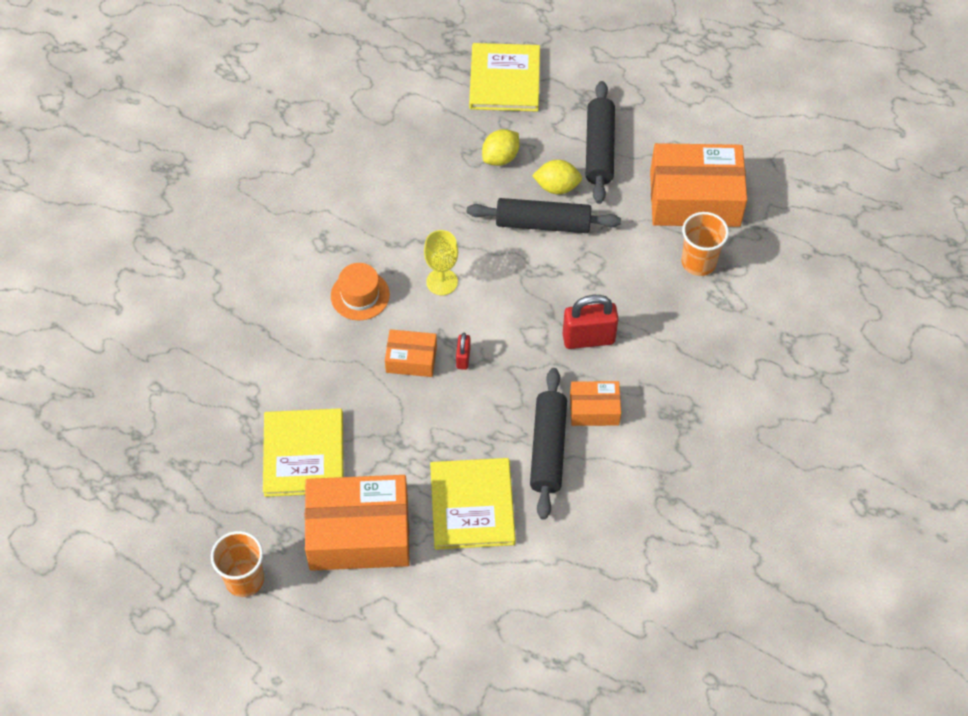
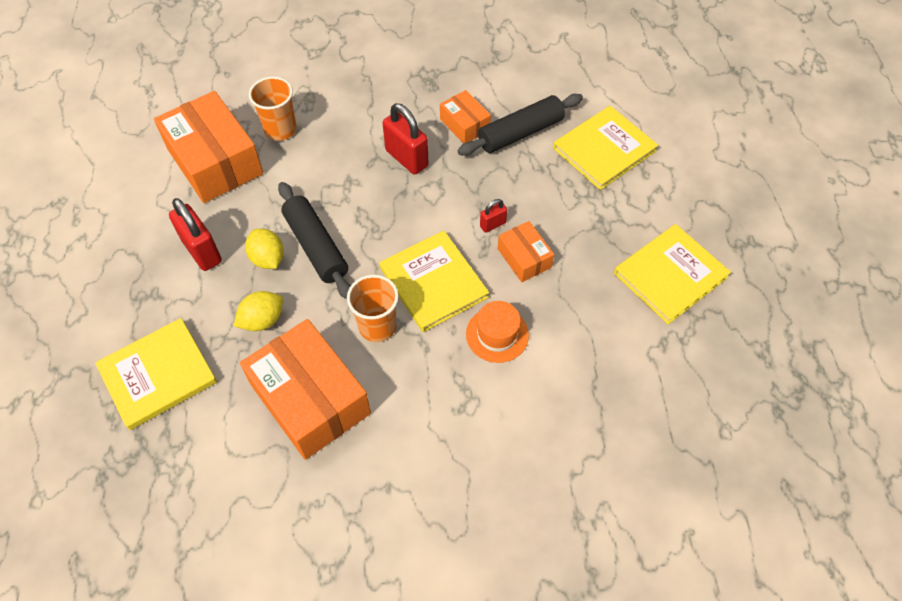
camera: 125 degrees left, 0 degrees up
orange cup [211,531,264,597] -> orange cup moved to [347,275,399,342]
orange box [305,475,410,571] -> orange box moved to [240,319,371,460]
yellow goblet [424,230,458,295] -> yellow book [379,231,489,332]
yellow lemon [482,129,519,166] -> yellow lemon turned 45 degrees counterclockwise [234,291,283,331]
black rolling pin [586,81,615,204] -> red padlock [169,198,222,271]

